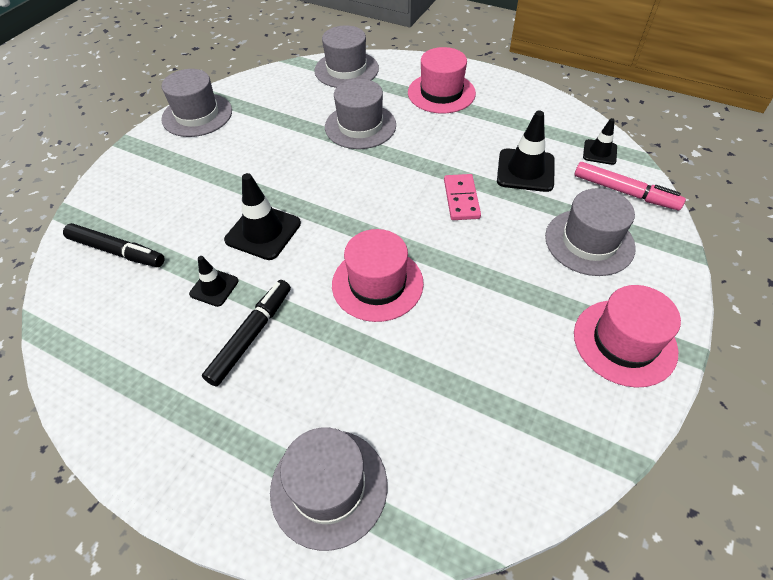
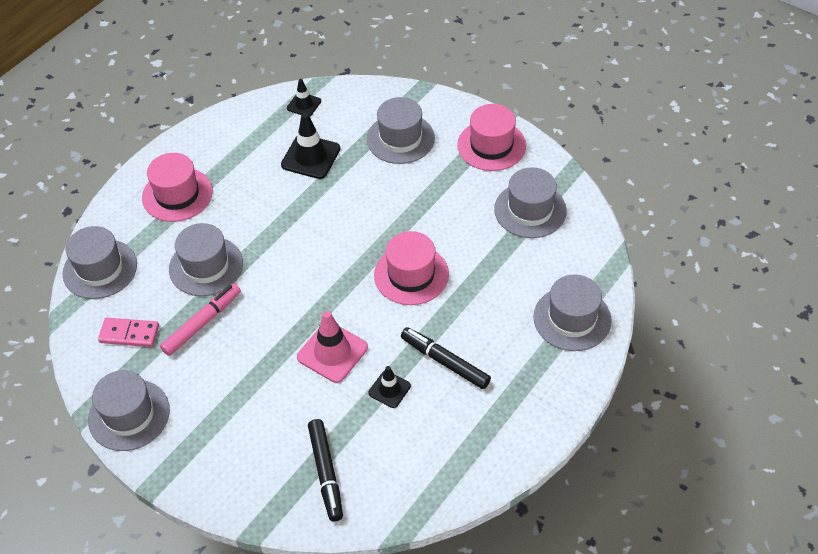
camera: 80 degrees left, 0 degrees up
black marker [63,223,165,267] -> black marker turned 135 degrees clockwise [308,419,343,522]
black traffic cone [224,173,301,260] -> pink traffic cone [297,311,368,383]
pink domino [444,174,481,220] -> pink domino moved to [98,318,159,347]
pink marker [575,162,686,210] -> pink marker moved to [160,283,241,356]
none -> grey hat [494,167,567,238]

